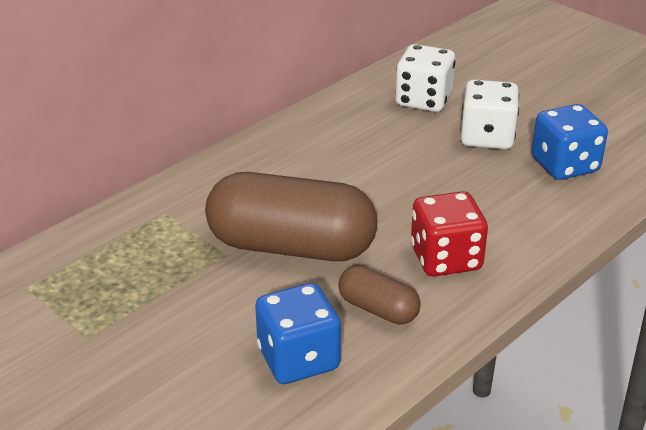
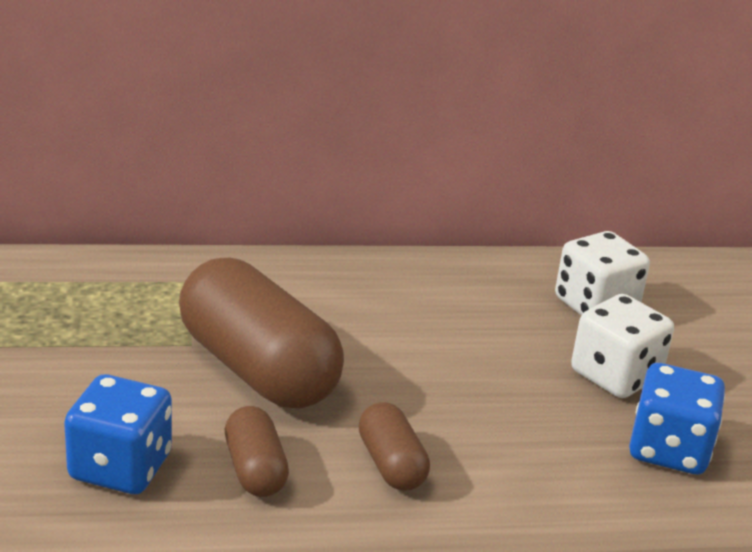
camera: 35 degrees right, 5 degrees down
red dice [411,191,488,277] -> brown capsule [359,402,430,491]

